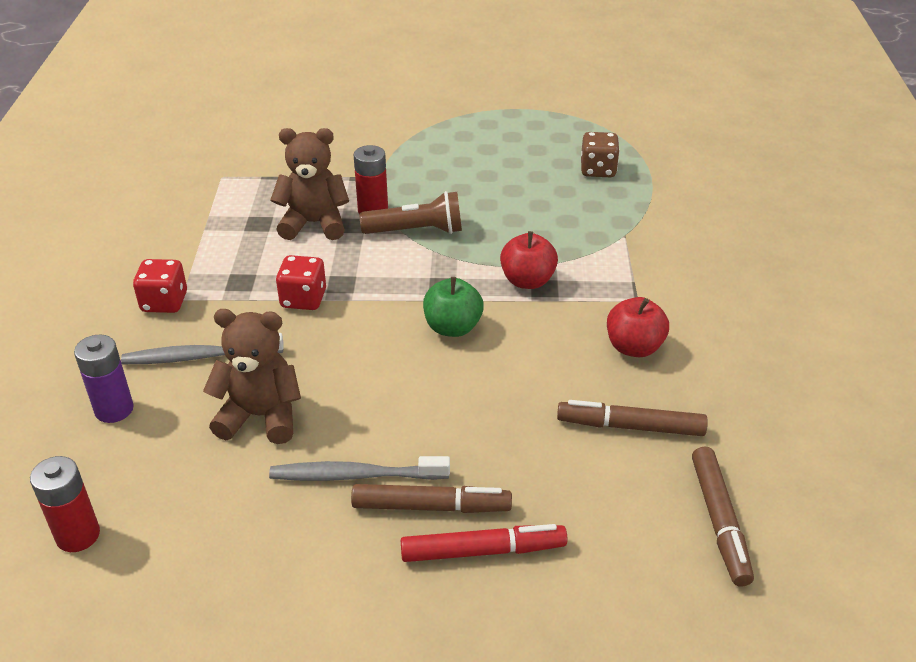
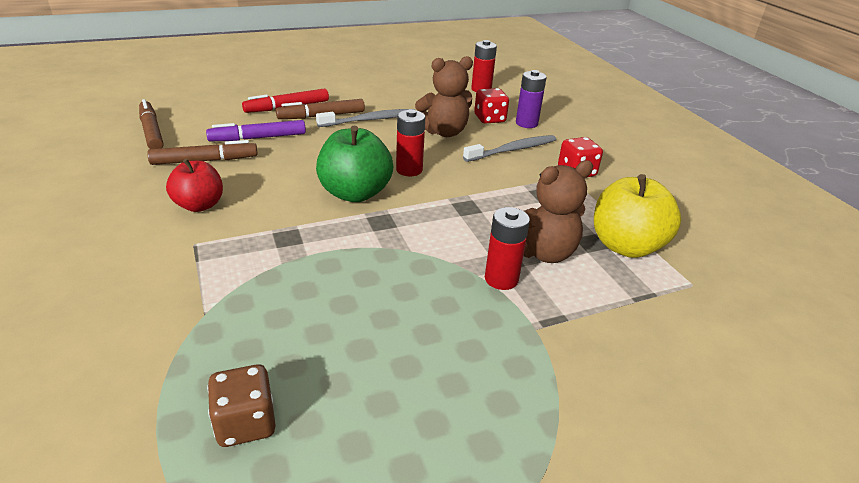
camera: 155 degrees right, 5 degrees down
red dice [276,255,326,310] -> red dice moved to [474,88,509,124]
brown flashlight [360,191,462,234] -> none
green apple [423,277,484,337] -> green apple [316,126,393,202], size x1.51
red apple [500,231,558,289] -> none
none -> purple marker [206,120,306,141]
none -> red battery [396,109,425,176]
none -> yellow apple [594,174,681,258]

